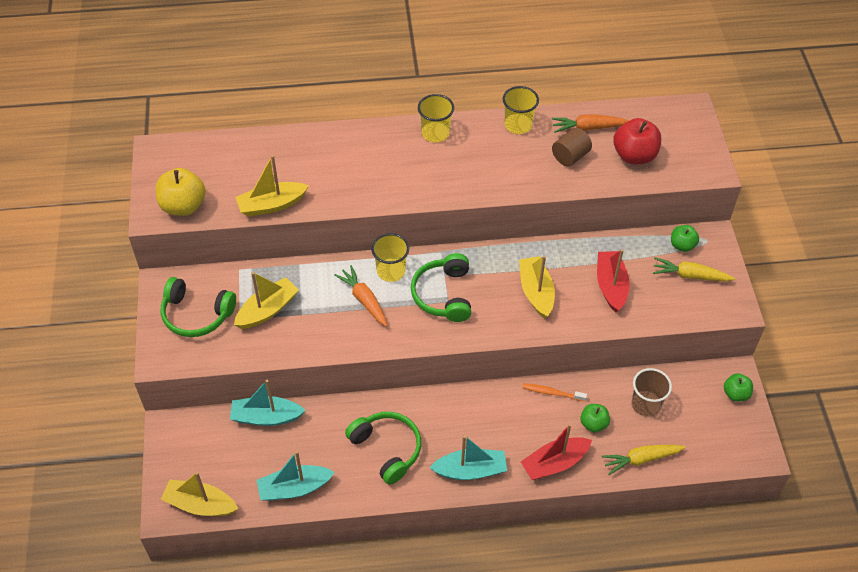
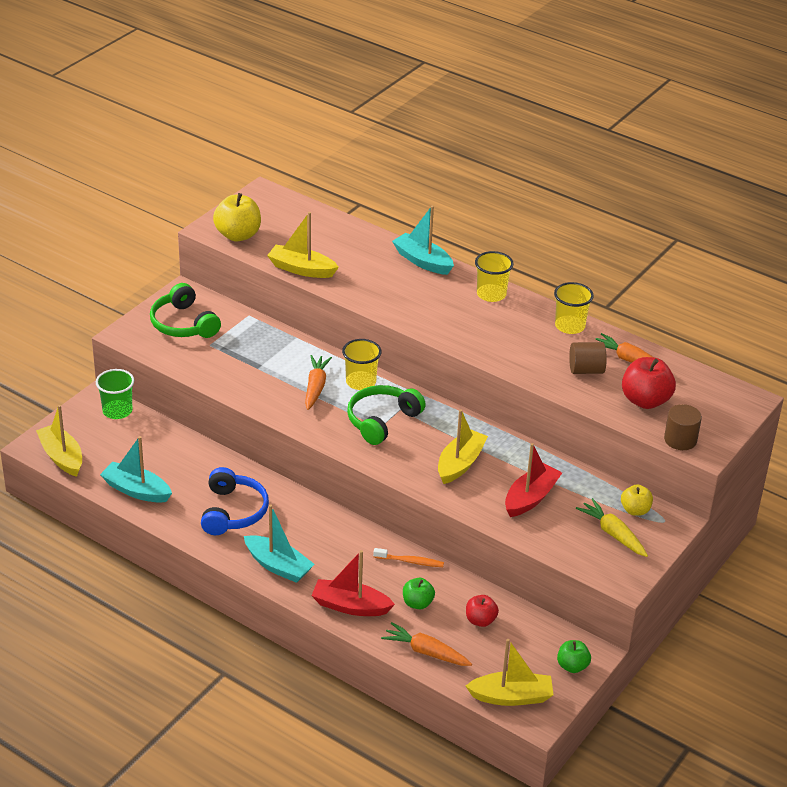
camera: 40 degrees right, 15 degrees down
turquoise boat [230,380,306,426] -> turquoise boat moved to [392,206,454,275]
yellow boat [234,272,299,329] -> yellow boat moved to [466,639,554,706]
green headphones [345,412,421,485] -> blue headphones [201,467,269,535]
orange toothbrush [522,383,587,402] -> orange toothbrush turned 135 degrees clockwise [373,548,444,567]
yellow carrot [602,445,686,475] -> orange carrot [381,622,472,666]
brown cup [632,368,672,417] -> red apple [466,595,499,627]
green apple [671,225,699,252] -> yellow apple [621,484,653,516]
none -> green cup [96,369,134,419]
none -> brown cylinder [664,404,702,450]

